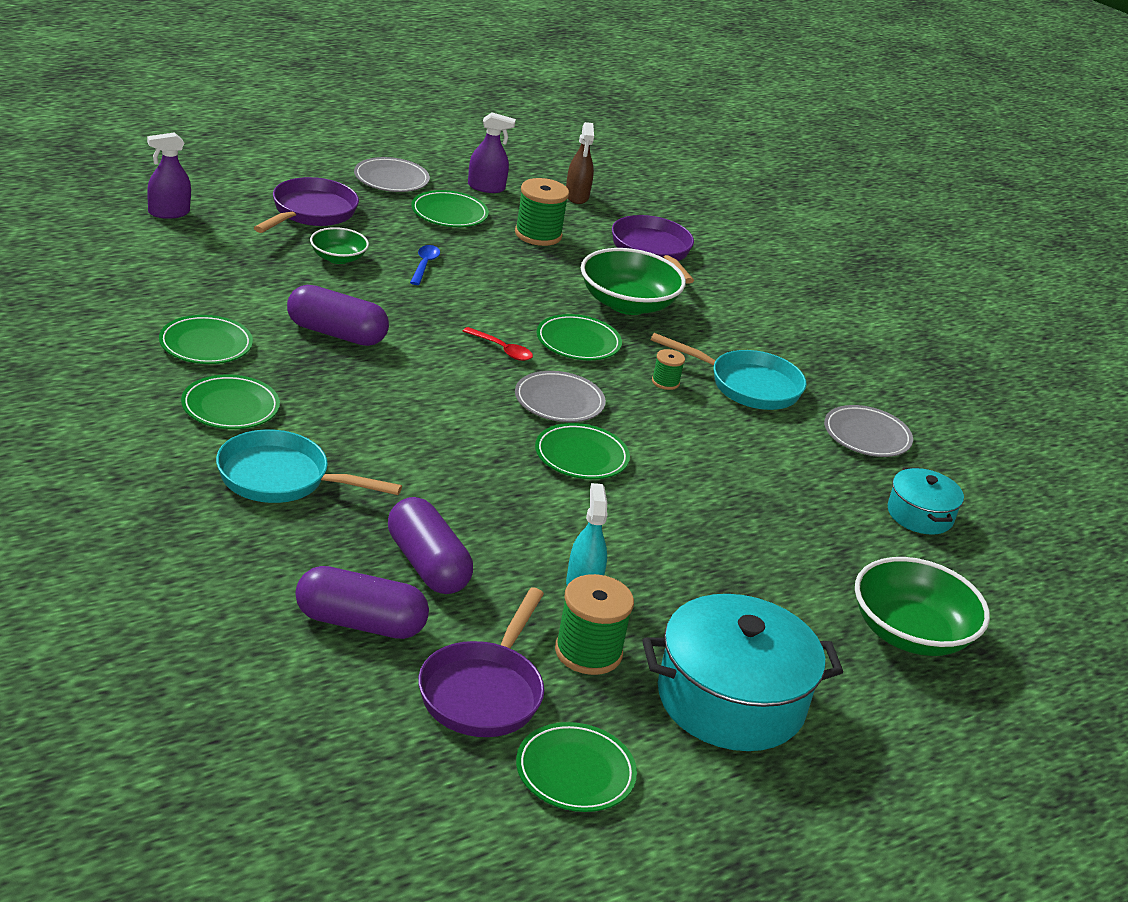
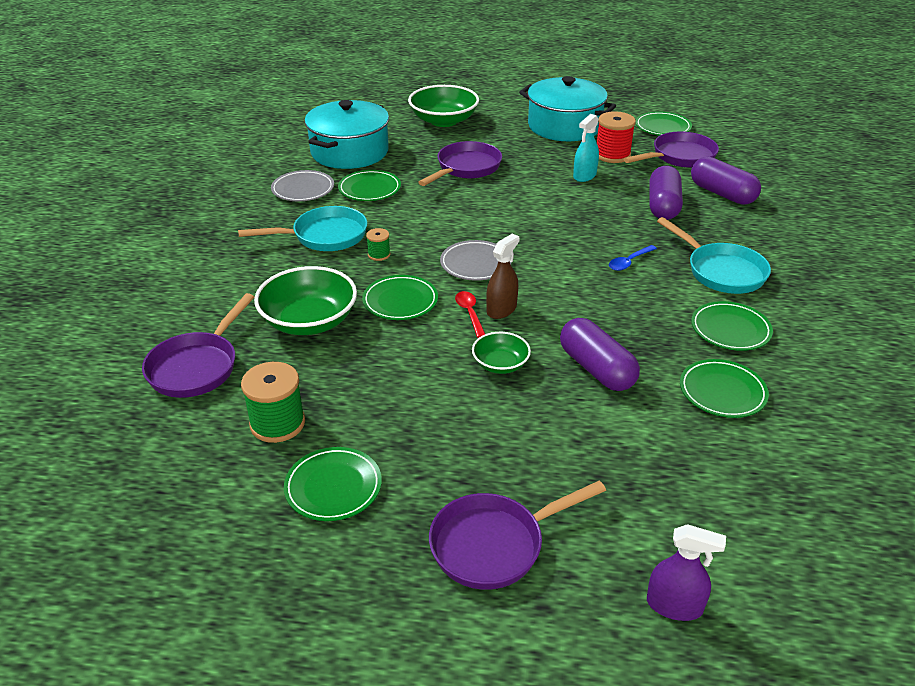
camera: 135 degrees left, 5 degrees up
green bowl [310,227,369,264] -> green bowl moved to [472,332,531,374]
grey plate [354,157,430,192] -> none
blue spoon [410,245,440,285] -> blue spoon moved to [609,245,657,271]
purple spray bottle [468,112,516,193] -> none
green plate [535,423,630,479] -> green plate moved to [338,170,401,201]
green spool [555,574,634,675] -> red spool [597,111,636,163]
brown spray bottle [566,122,594,204] -> brown spray bottle moved to [486,234,520,319]
turquoise pan [651,333,806,410] -> turquoise pan turned 105 degrees clockwise [238,206,367,251]
turquoise pot [888,467,964,535] -> turquoise pot [305,100,389,169], size x1.88
none -> purple pan [418,141,502,186]

